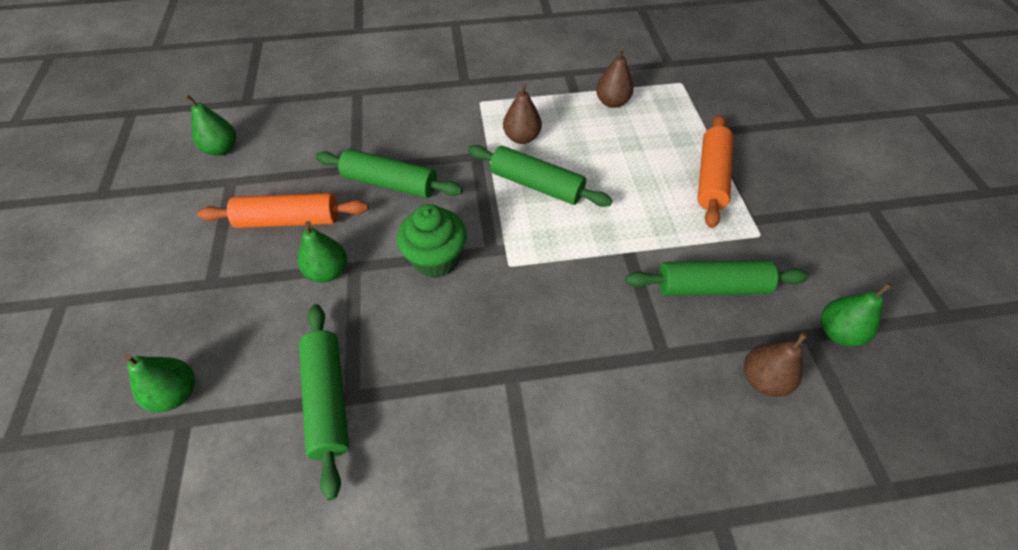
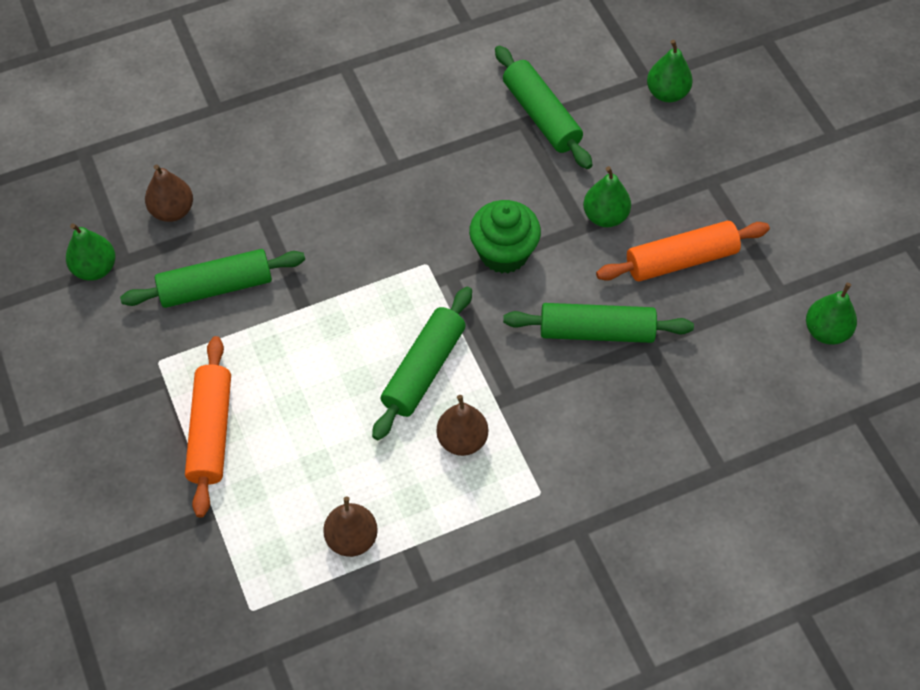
camera: 165 degrees right, 5 degrees up
green rolling pin [468,145,612,207] -> green rolling pin turned 75 degrees counterclockwise [372,286,472,440]

